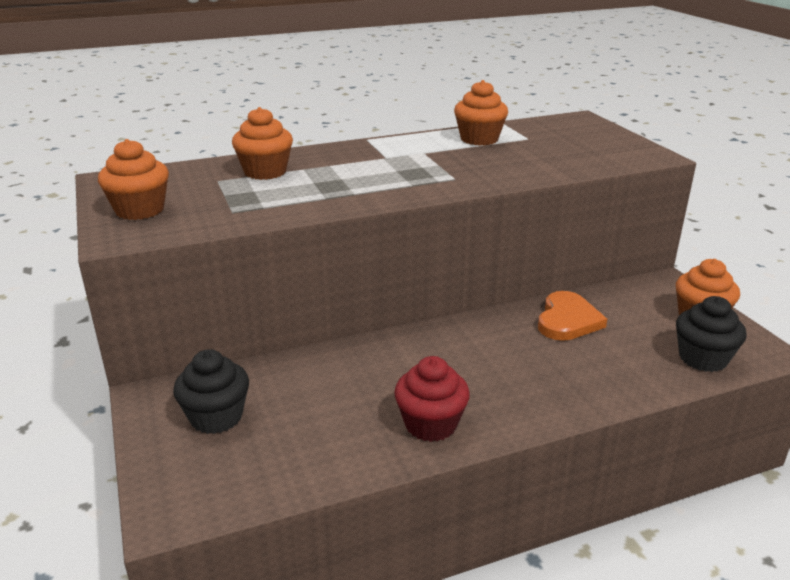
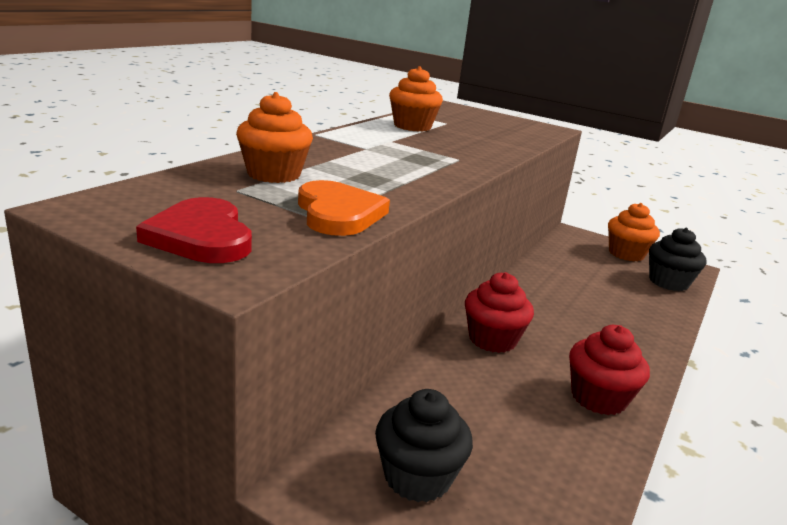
camera: 40 degrees left, 5 degrees down
orange cupcake [98,139,169,220] -> red heart [136,197,252,263]
orange heart [538,291,607,341] -> orange heart moved to [298,180,390,236]
none -> red cupcake [465,272,534,353]

